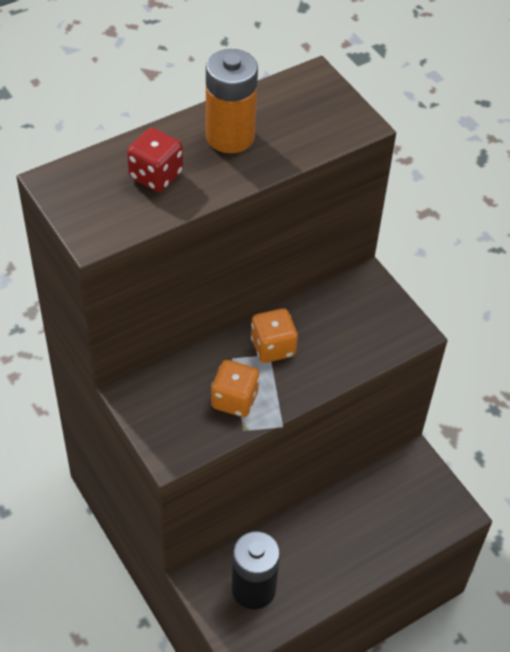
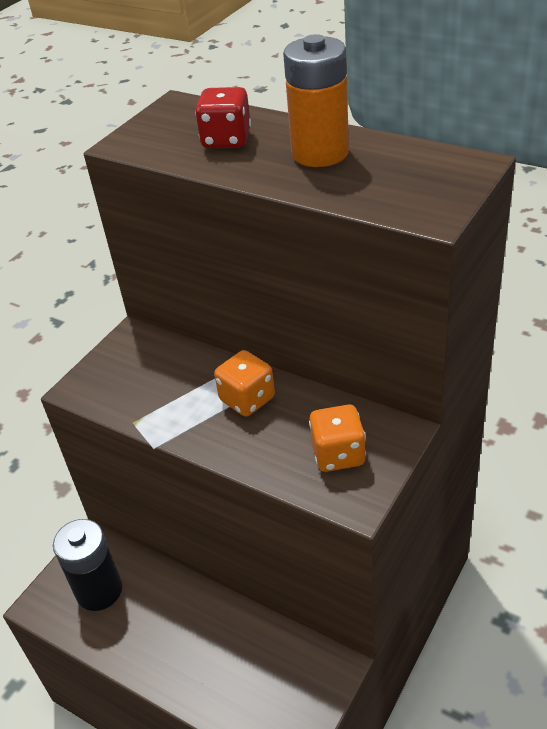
camera: 70 degrees right, 10 degrees down
orange dice [211,360,260,417] -> orange dice moved to [309,405,366,472]

